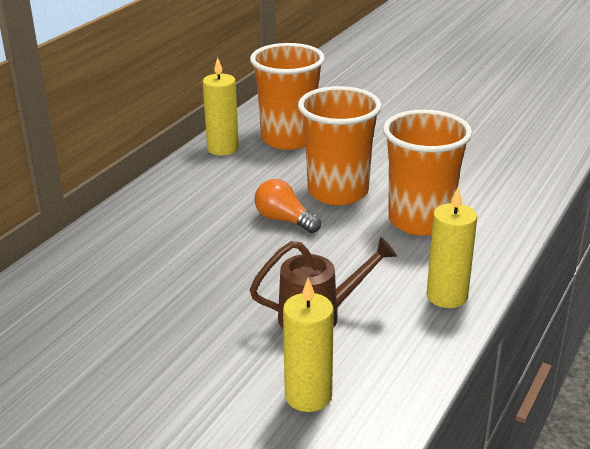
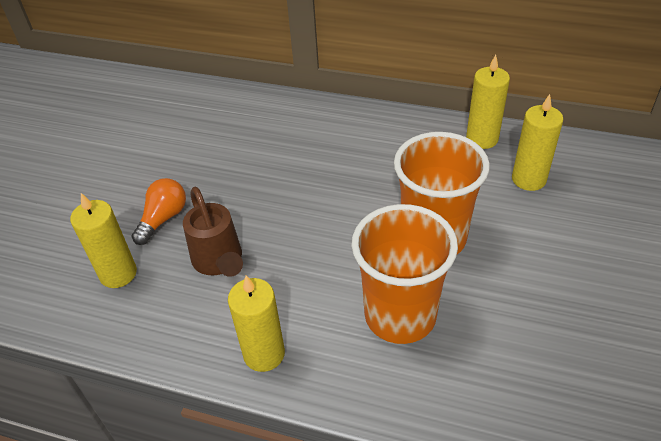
camera: 80 degrees right, 15 degrees up
orange cup [250,43,325,150] -> yellow candle [512,94,563,191]
orange light bulb [255,179,321,233] -> orange light bulb moved to [131,178,186,245]

